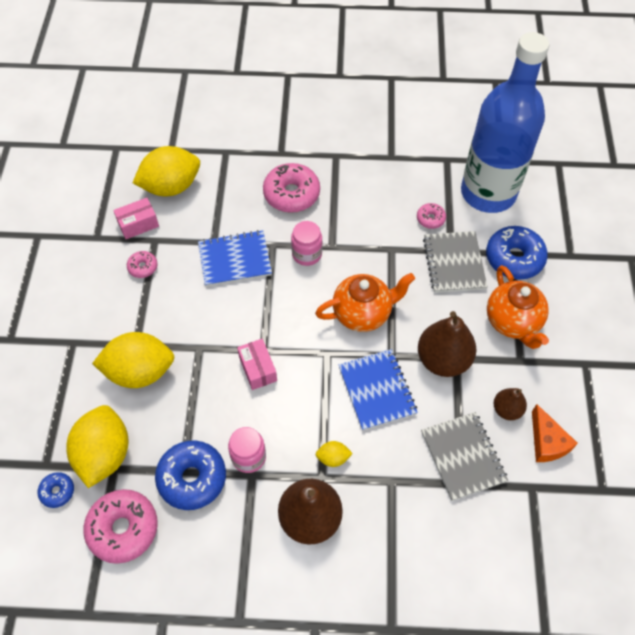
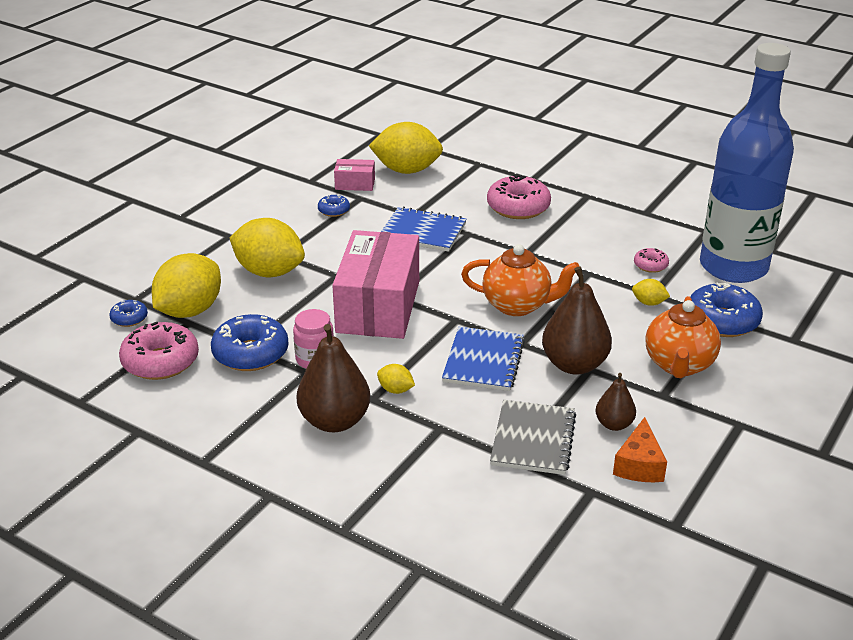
camera: 30 degrees right, 25 degrees down
pink donut [127,251,158,278] -> blue donut [318,195,350,217]
pink box [237,339,277,390] -> pink box [332,230,419,339], size x2.27
pink jar [291,221,323,266] -> none
grey notebook [423,231,487,293] -> yellow lemon [632,279,670,306]

